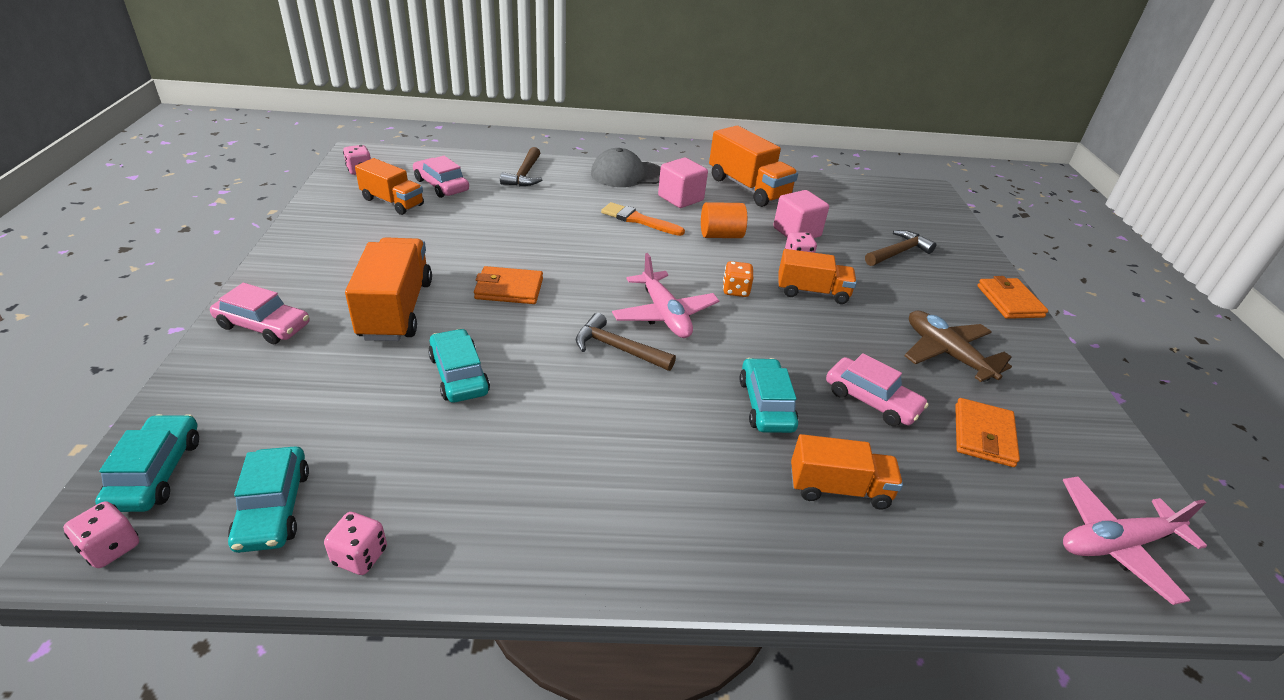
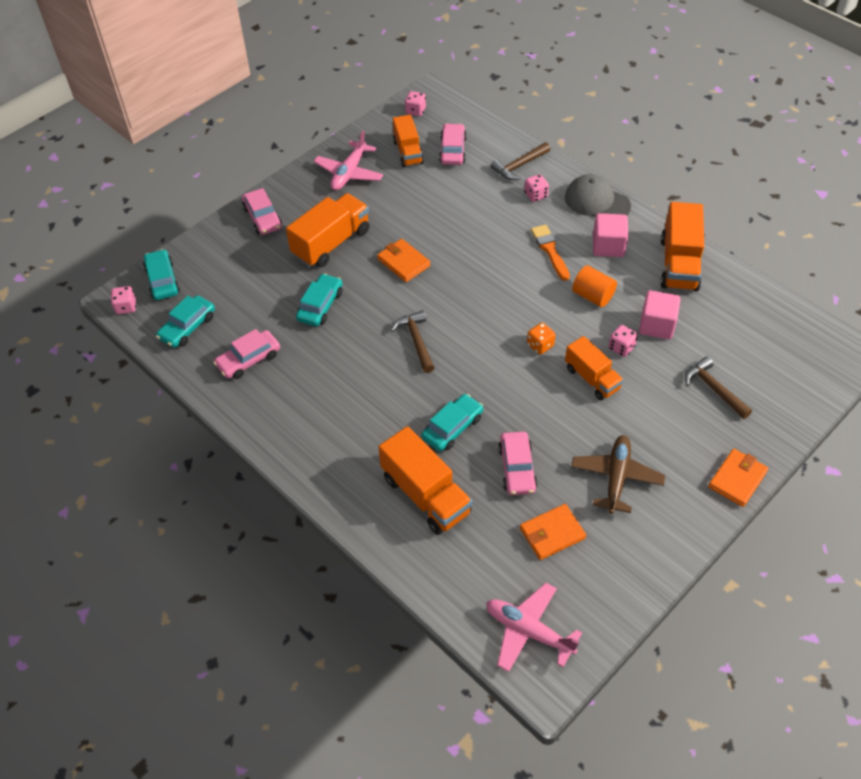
camera: 50 degrees right, 15 degrees up
turquoise car [95,414,199,512] -> turquoise car turned 60 degrees counterclockwise [143,249,180,300]
pink dice [324,512,387,575] -> pink dice moved to [524,174,549,202]
pink plane [612,253,719,338] -> pink plane moved to [314,130,383,190]
orange truck [791,434,903,509] -> orange truck [378,426,472,535], size x1.53
brown hammer [865,230,937,266] -> brown hammer turned 135 degrees counterclockwise [685,356,752,419]
none -> pink car [213,329,280,379]

